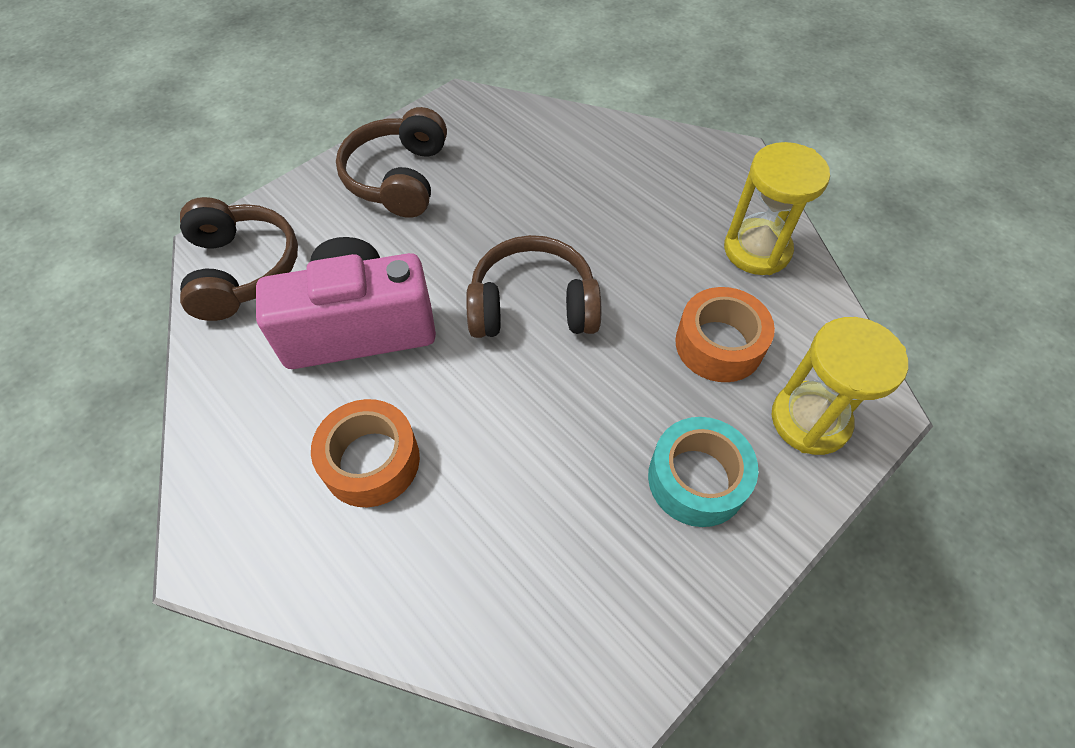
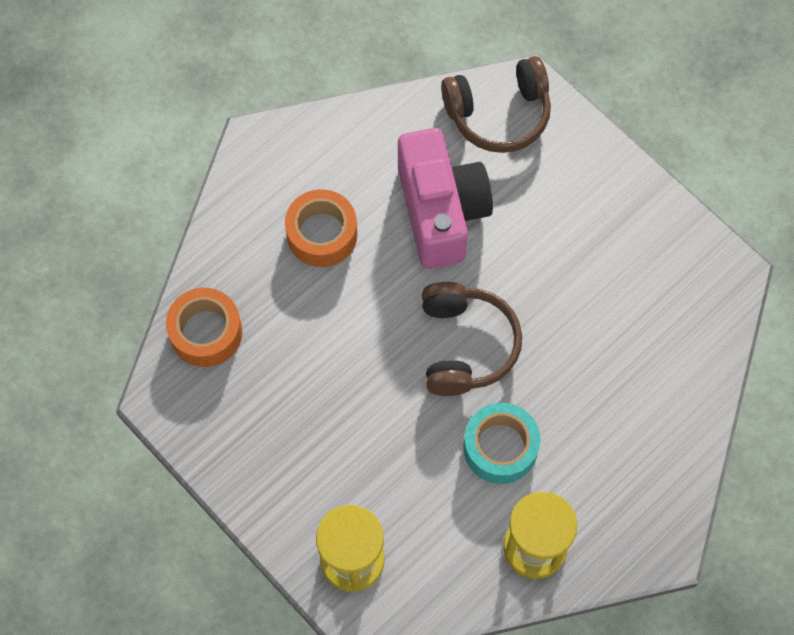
camera: 90 degrees right, 10 degrees up
brown headphones [336,107,447,218] -> none
turquoise tape [648,417,758,527] -> turquoise tape moved to [463,403,540,484]
orange tape [675,287,775,382] -> orange tape moved to [166,288,242,367]

